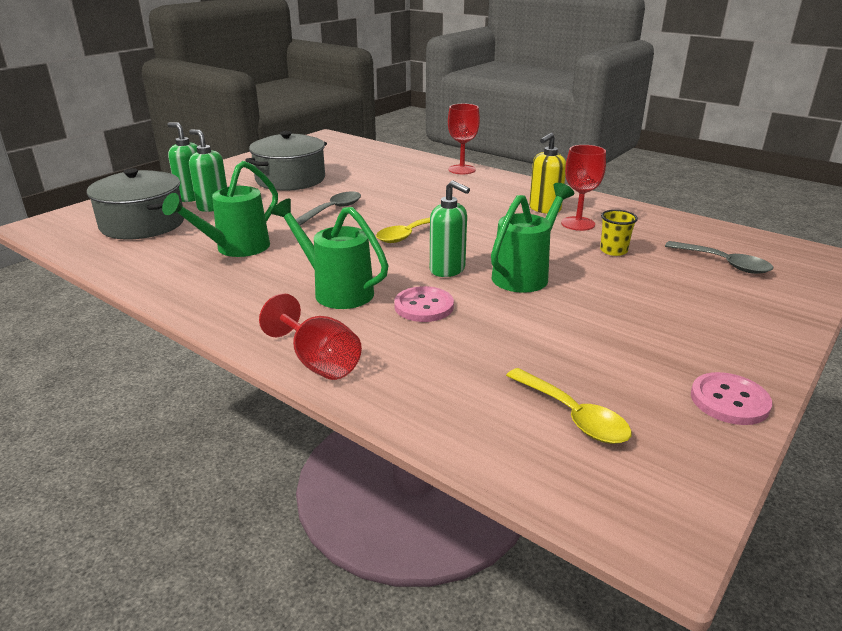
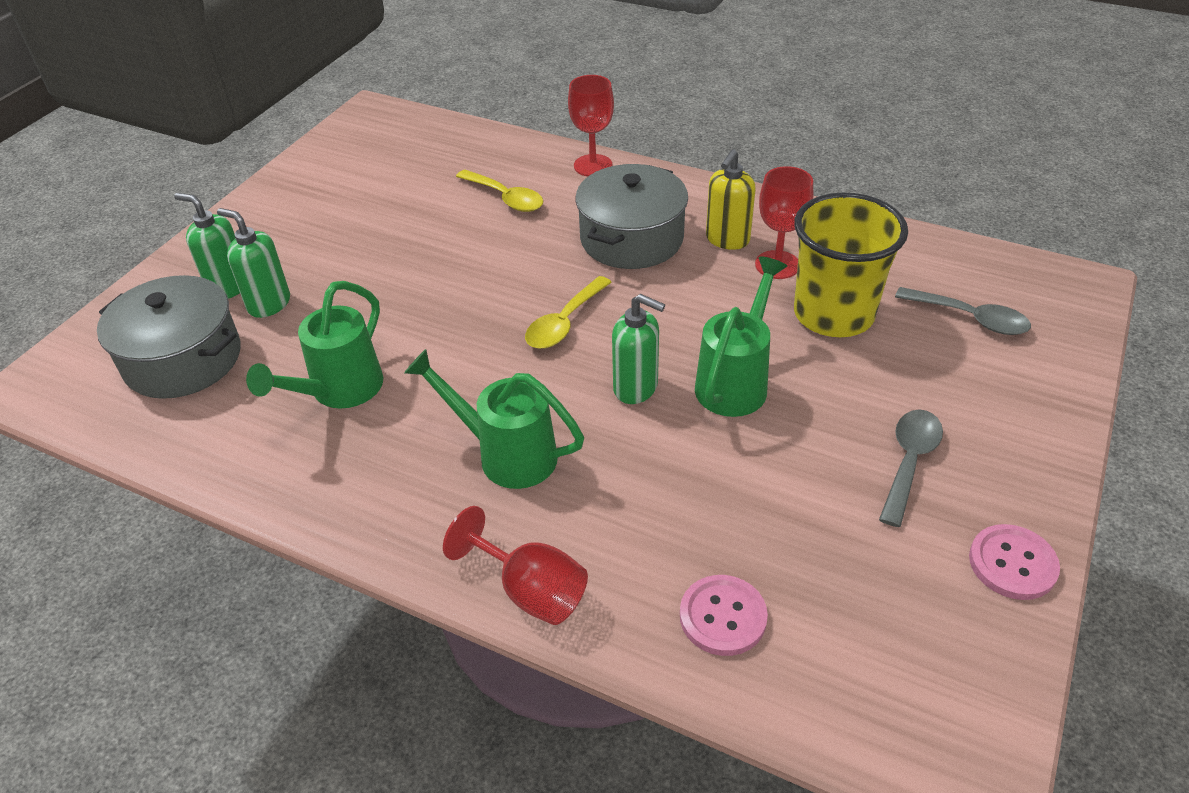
camera: 10 degrees left, 15 degrees up
grey pot [245,131,327,191] -> grey pot moved to [576,164,688,269]
grey spoon [295,192,361,226] -> grey spoon moved to [879,410,943,527]
pink button [394,286,454,322] -> pink button moved to [680,575,768,656]
yellow spoon [506,368,632,444] -> yellow spoon moved to [456,170,543,212]
yellow cup [600,210,638,256] -> yellow cup [794,192,908,337], size x2.30

